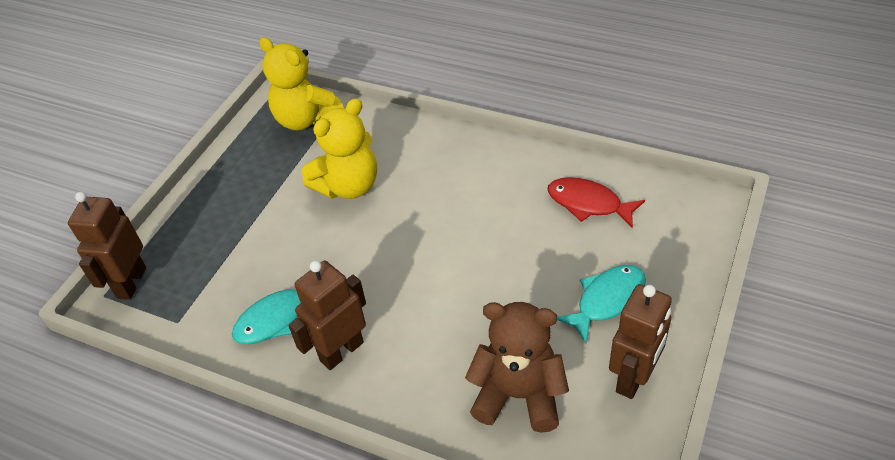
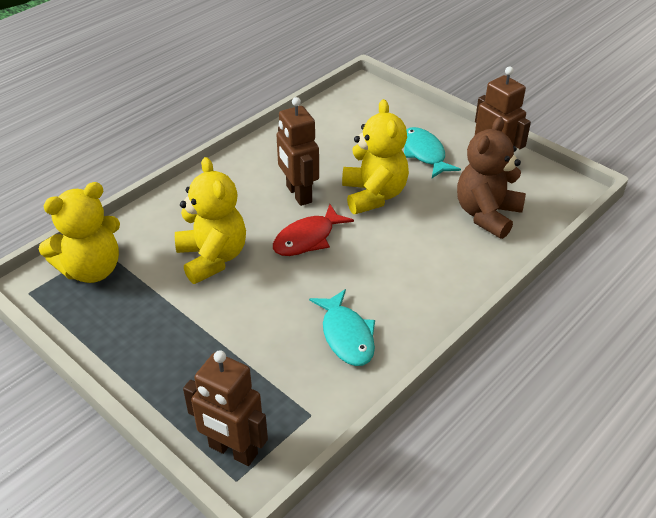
camera: 75 degrees left, 5 degrees down
brown robot [289,261,366,370] -> brown robot moved to [277,97,319,206]
red fish [547,177,645,228] -> red fish moved to [273,204,354,256]
none -> yellow teddy bear [342,99,409,214]

